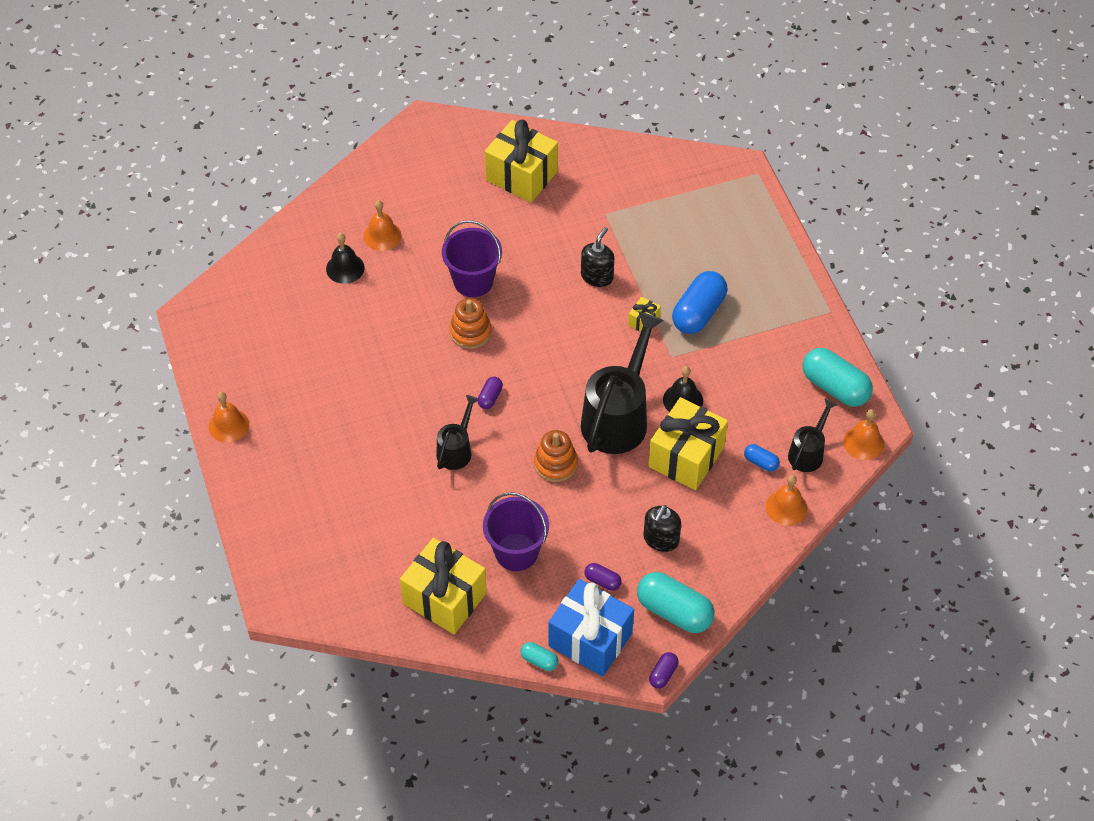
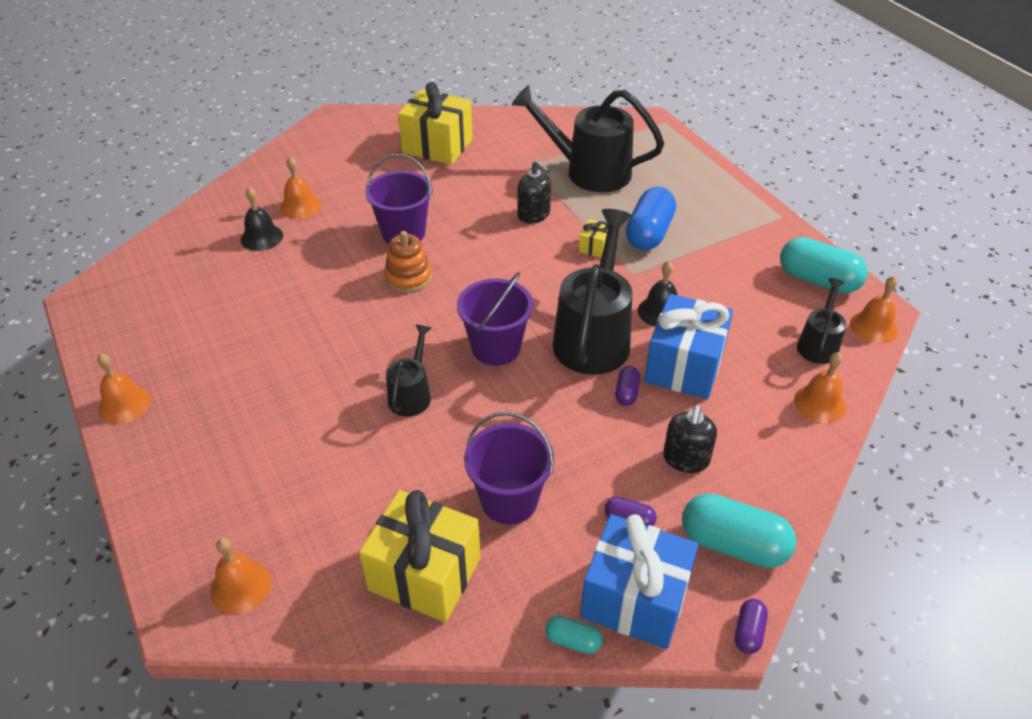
camera: 10 degrees left, 10 degrees down
purple capsule [478,377,503,409] -> purple capsule moved to [615,366,640,406]
orange stacking toy [534,430,578,482] -> none
black soap dispenser [581,227,614,287] -> black soap dispenser turned 120 degrees clockwise [517,160,551,224]
yellow gift [648,397,728,490] -> blue gift [644,294,733,399]
blue capsule [744,444,780,472] -> none
none -> orange bell [210,538,272,614]
none -> purple bucket [457,272,534,366]
none -> black watering can [511,85,664,192]

